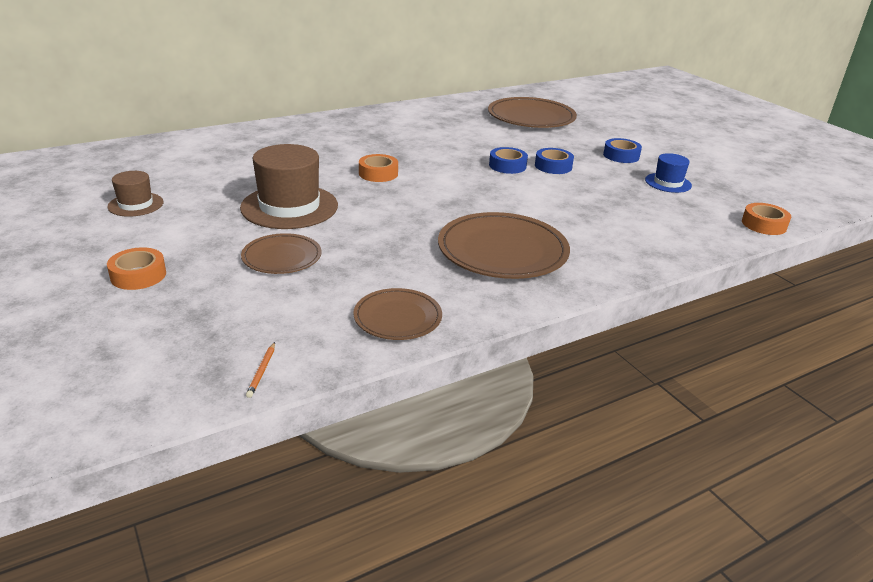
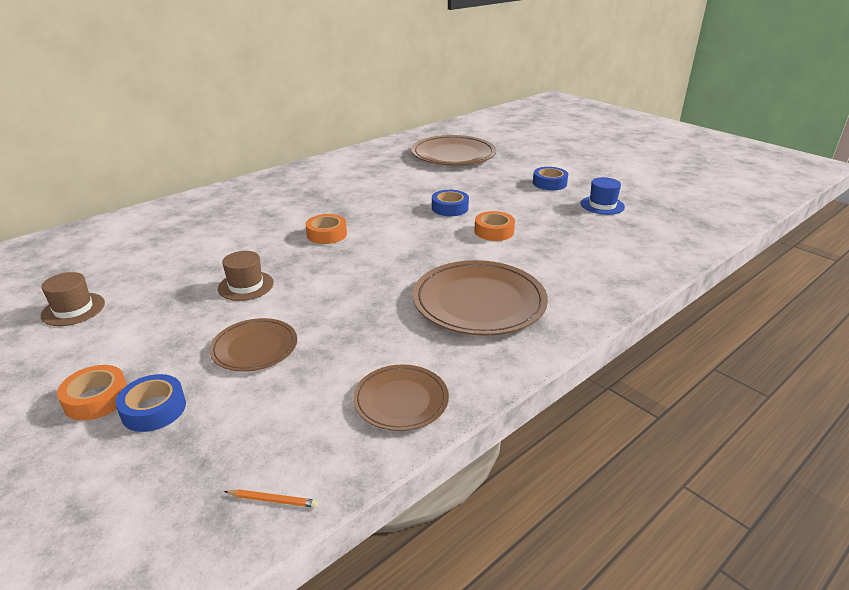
camera: 10 degrees left, 0 degrees up
brown hat [240,144,338,229] -> brown hat [218,251,274,301], size x0.54
orange pencil [246,342,275,398] -> orange pencil turned 75 degrees counterclockwise [224,489,318,508]
blue tape [535,148,574,174] -> blue tape moved to [115,374,186,432]
orange tape [742,203,791,235] -> orange tape moved to [474,211,515,241]

